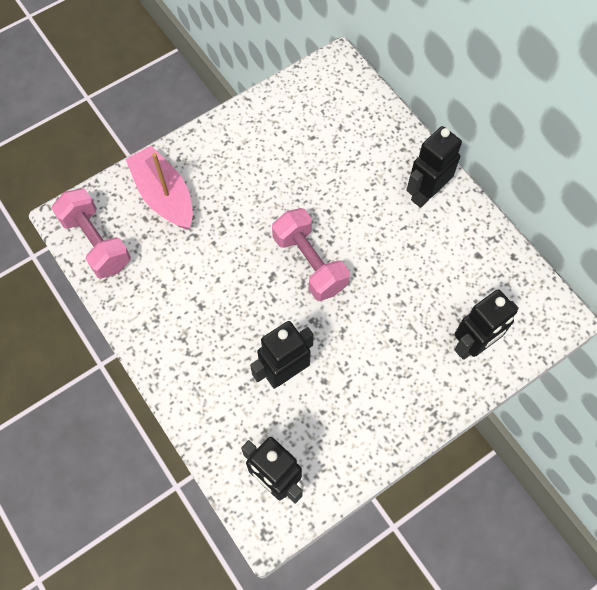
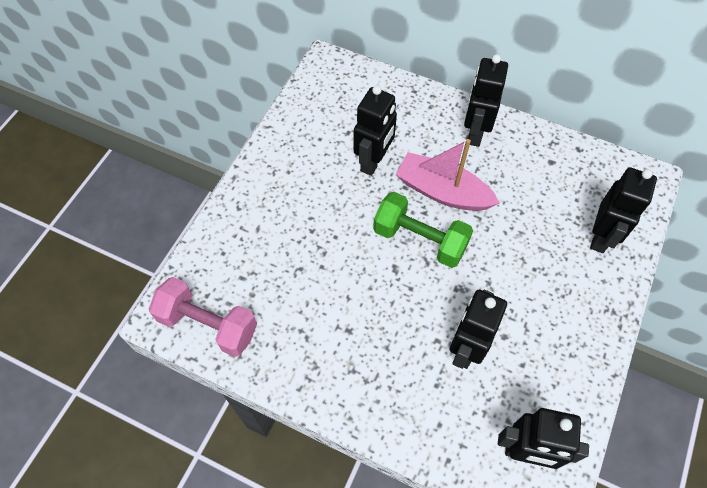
camera: 30 degrees left, 5 degrees down
pink boat [125,146,193,229] -> pink boat moved to [395,139,500,211]
pink dumbbell [272,208,350,301] -> green dumbbell [373,192,473,268]
none -> black robot [354,85,397,176]

